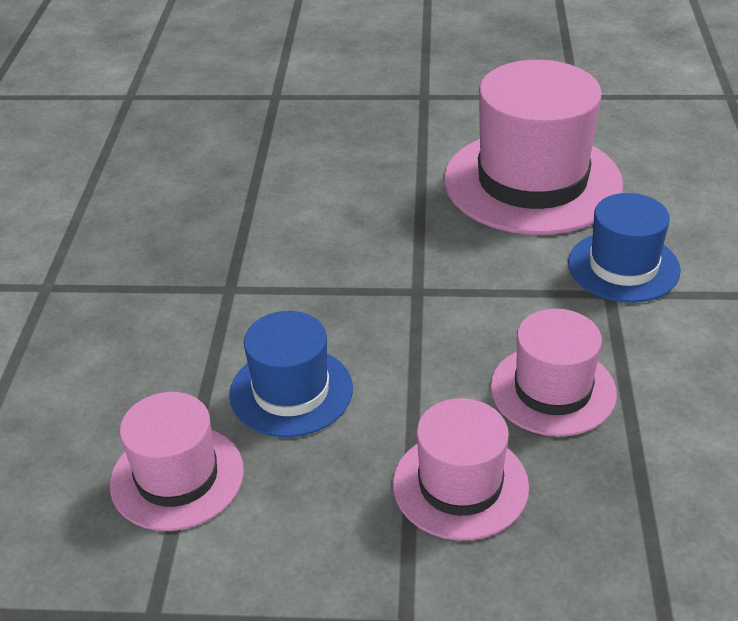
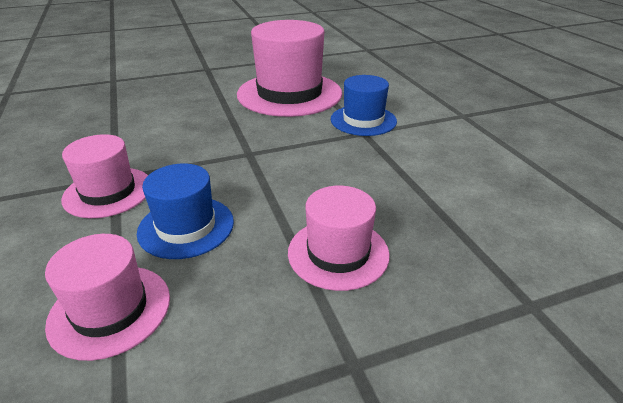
camera: 25 degrees left, 5 degrees down
pink hat [490,309,617,436] -> pink hat moved to [61,134,148,218]

